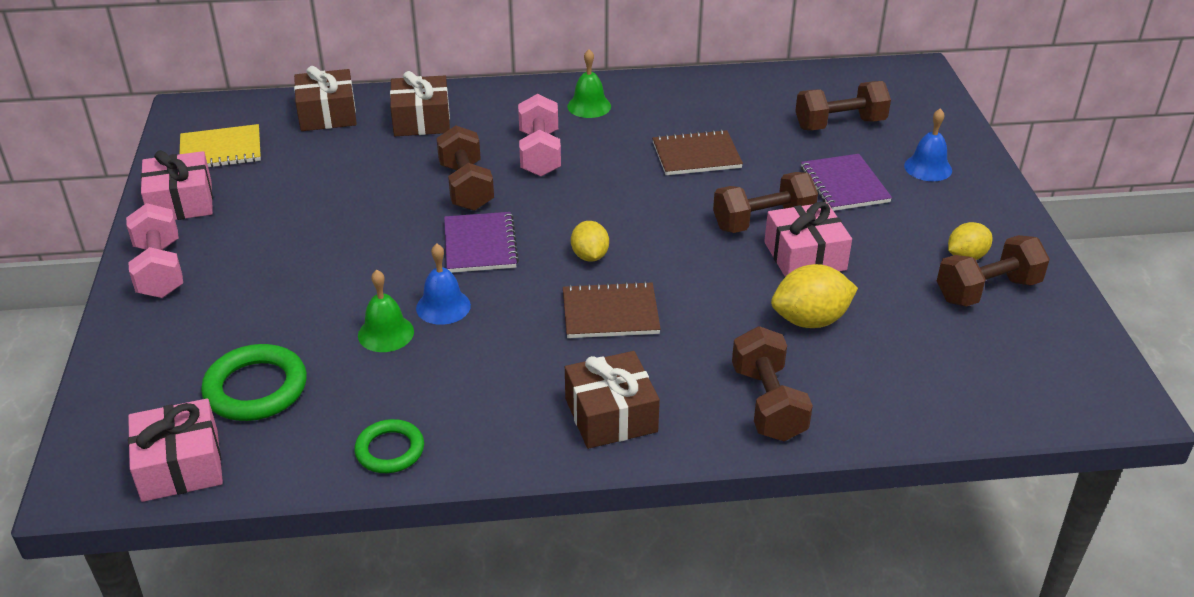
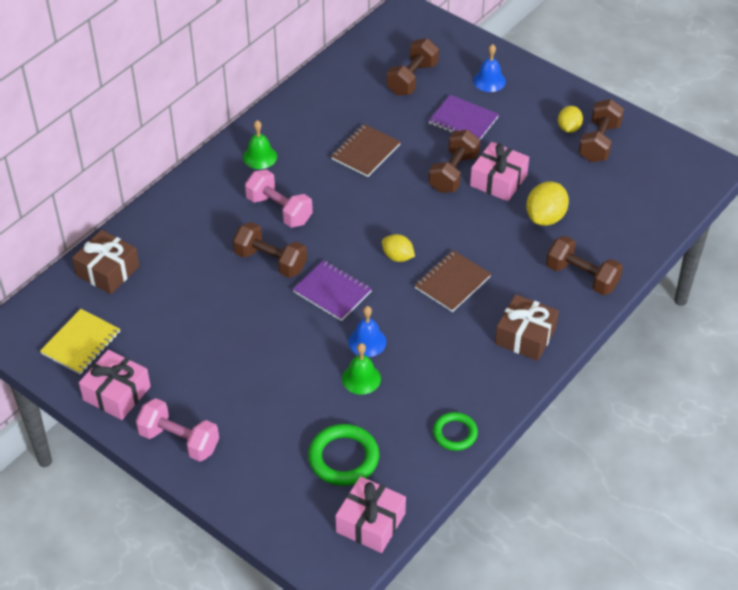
camera: 45 degrees left, 10 degrees up
brown gift [390,71,450,136] -> none

